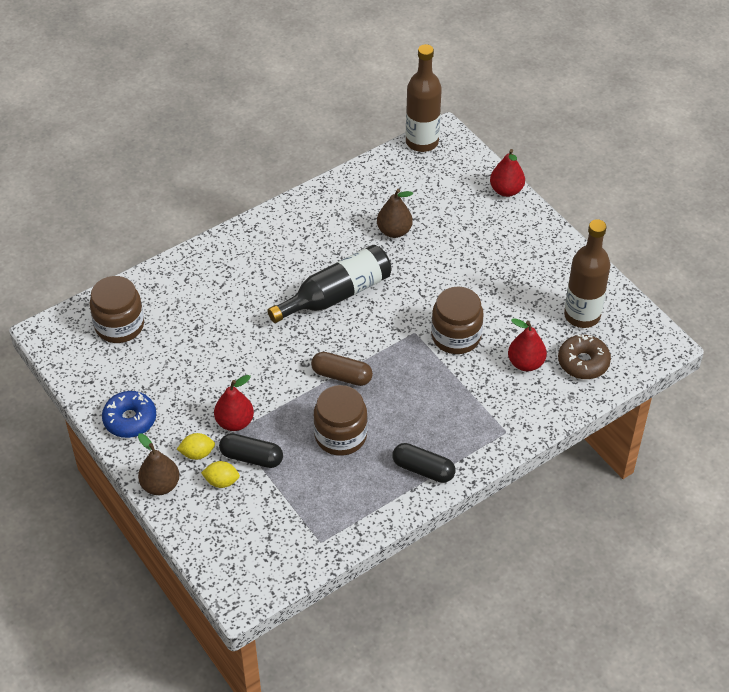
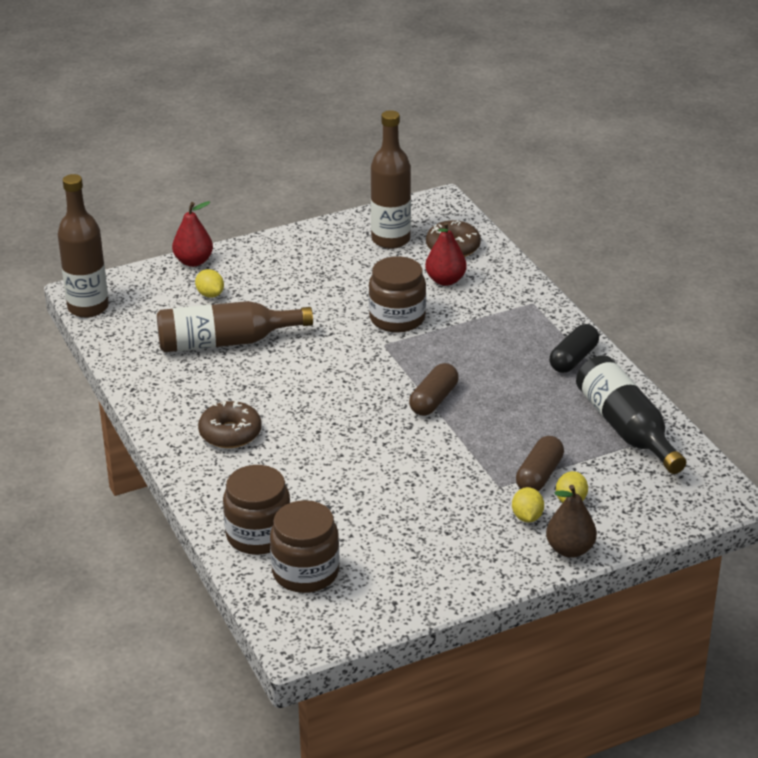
camera: 80 degrees left, 15 degrees down
blue donut [102,391,156,438] -> none
red pear [214,375,254,431] -> none
black capsule [219,433,283,468] -> brown capsule [516,436,564,491]
black bottle [267,245,391,323] -> black bottle moved to [576,355,686,474]
brown jar [314,385,367,456] -> brown jar moved to [223,465,290,555]
brown pear [377,189,413,238] -> brown bottle [157,301,313,352]
none -> yellow lemon [195,269,224,298]
none -> brown donut [198,400,261,448]

